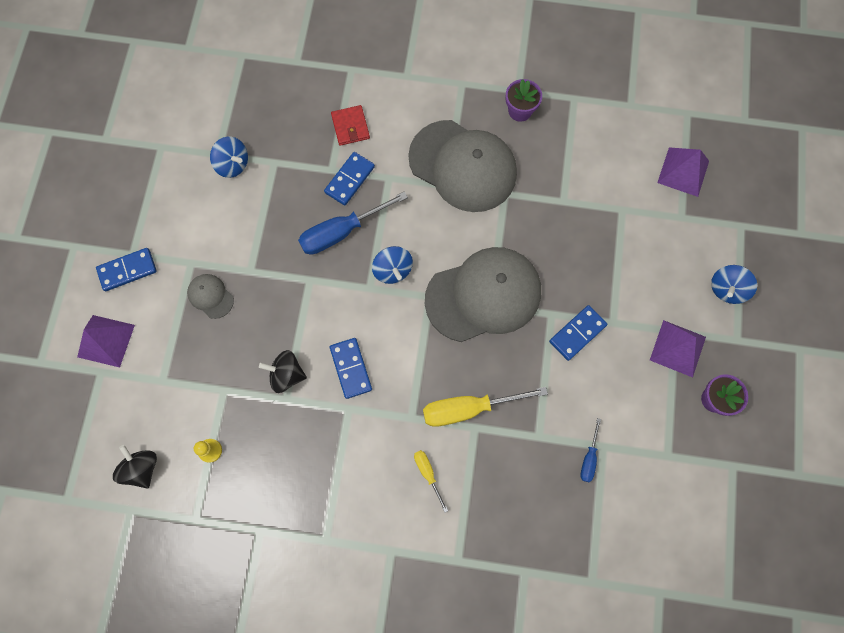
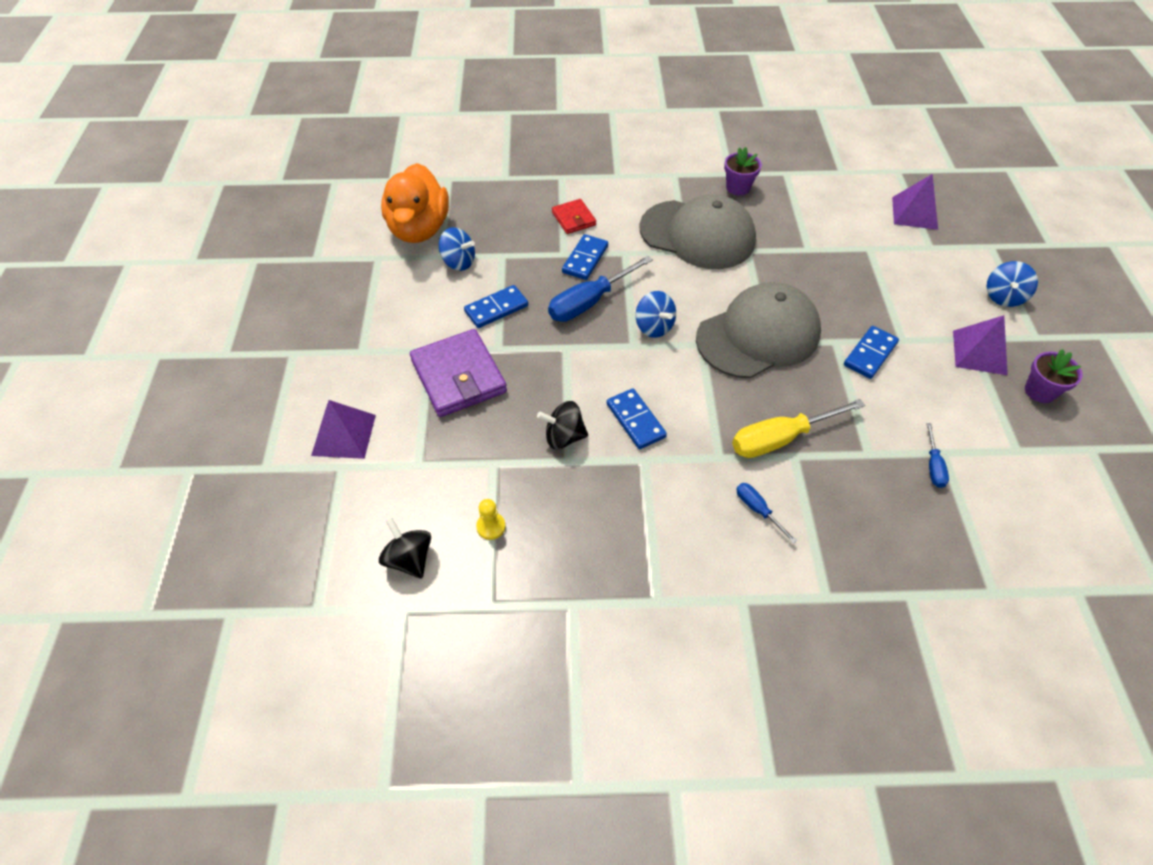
camera: 10 degrees left, 20 degrees down
blue domino [96,248,157,291] -> blue domino moved to [464,285,528,328]
grey cap [187,274,234,319] -> purple wallet [410,329,507,417]
yellow screwdriver [414,450,448,513] -> blue screwdriver [736,483,797,544]
none -> orange duck [381,163,449,243]

